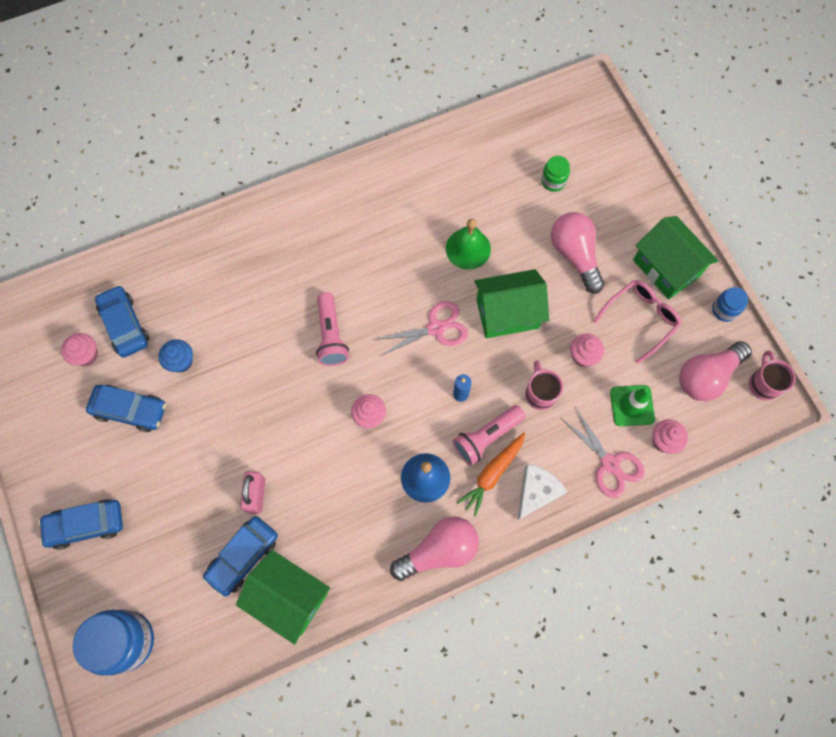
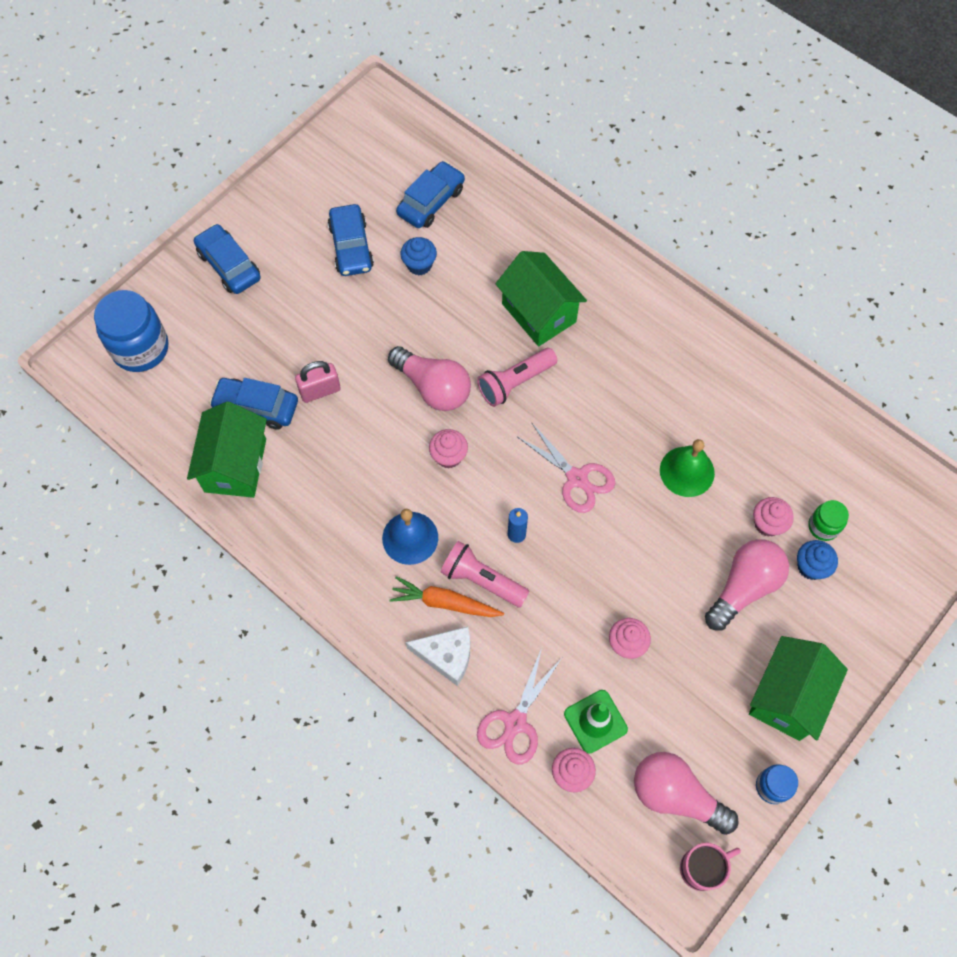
camera: 65 degrees right, 5 degrees down
pink cupcake [61,333,98,366] -> pink cupcake moved to [753,497,794,537]
pink light bulb [390,516,479,581] -> pink light bulb moved to [388,346,471,411]
green house [474,269,549,338] -> green house moved to [495,251,587,346]
pink mug [525,360,563,410] -> none
pink glasses [593,280,682,364] -> none
none -> blue cupcake [797,540,838,580]

